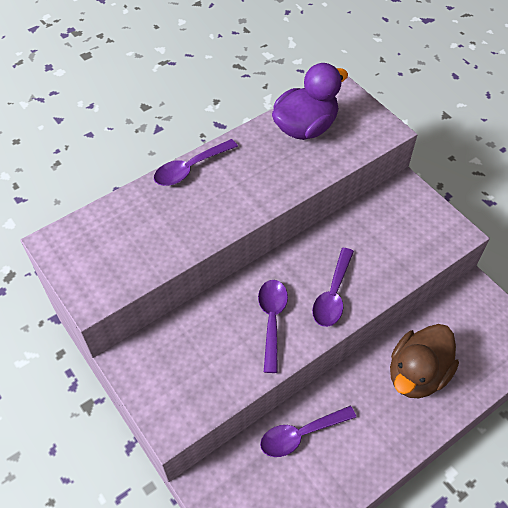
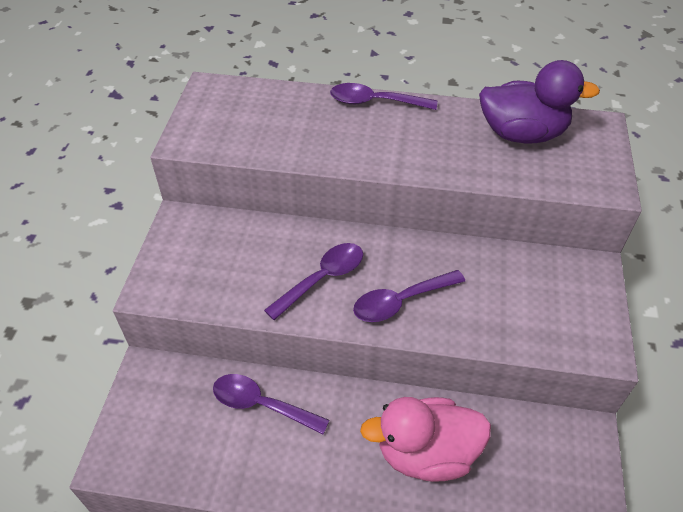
camera: 45 degrees right, 5 degrees down
brown duck [390,324,459,398] -> pink duck [360,397,491,482]

